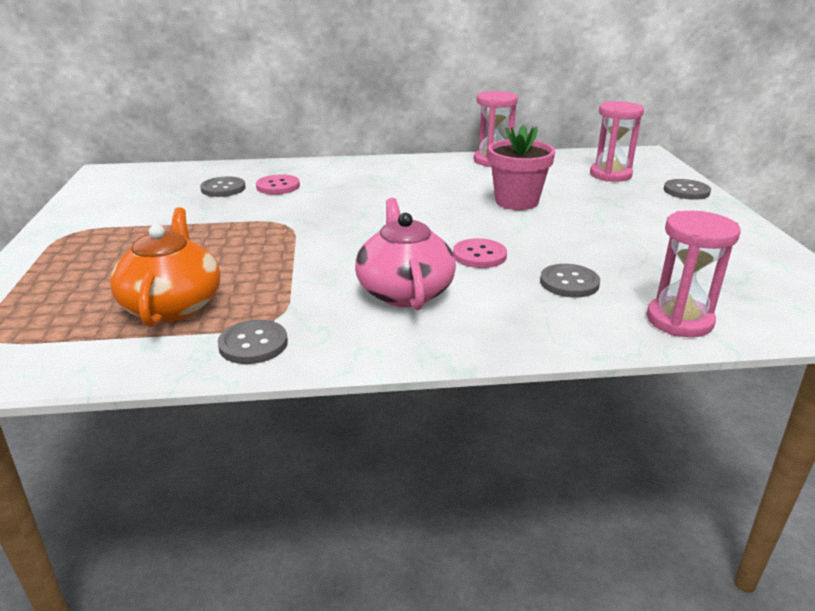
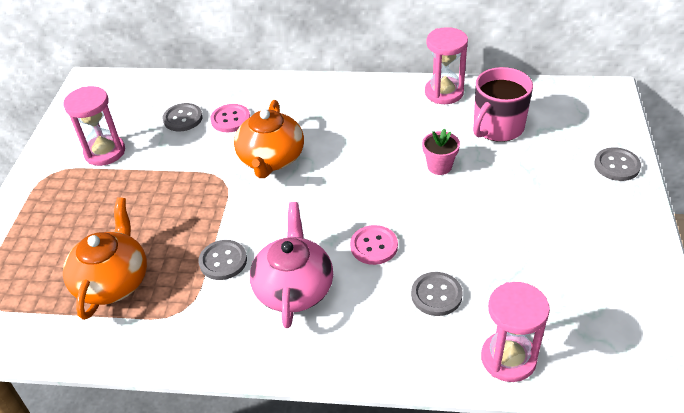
camera: 15 degrees right, 15 degrees up
grey button [218,320,288,364] -> grey button moved to [199,240,247,280]
pink flower pot [488,125,555,210] -> pink flower pot [422,128,460,175], size x0.60
pink hourglass [590,101,644,182] -> pink hourglass moved to [63,86,125,166]
none -> orange teapot [234,100,304,178]
none -> pink mug [473,67,533,142]

